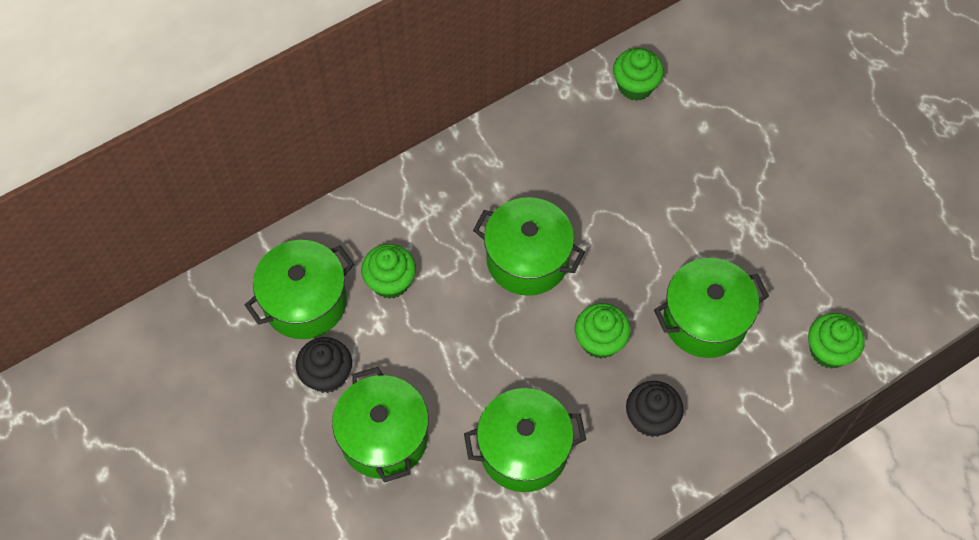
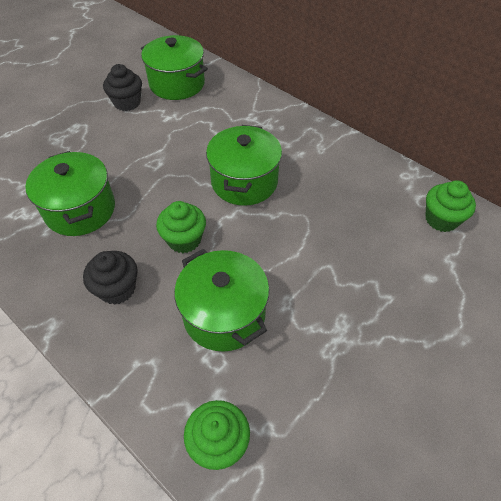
camera: 75 degrees right, 10 degrees down
green pot [332,367,429,483] -> none
green cupcake [361,244,416,299] -> none

